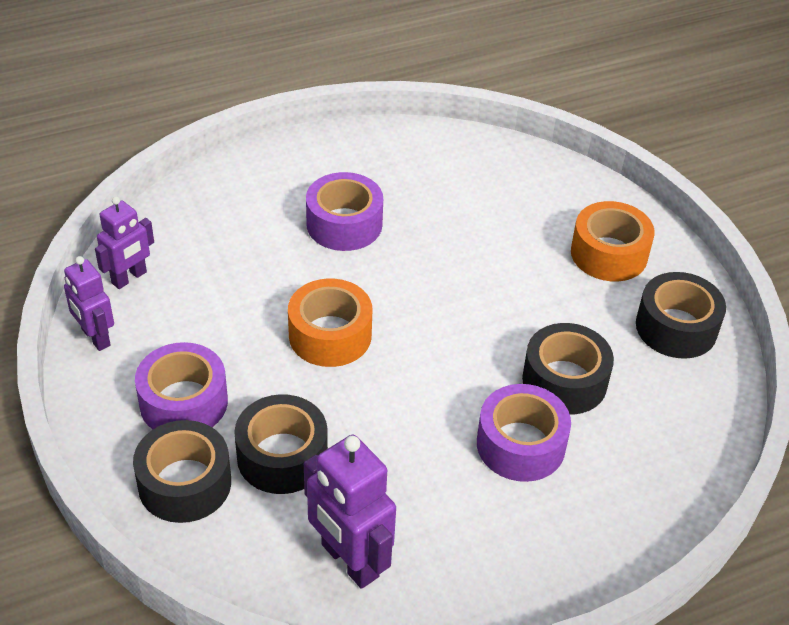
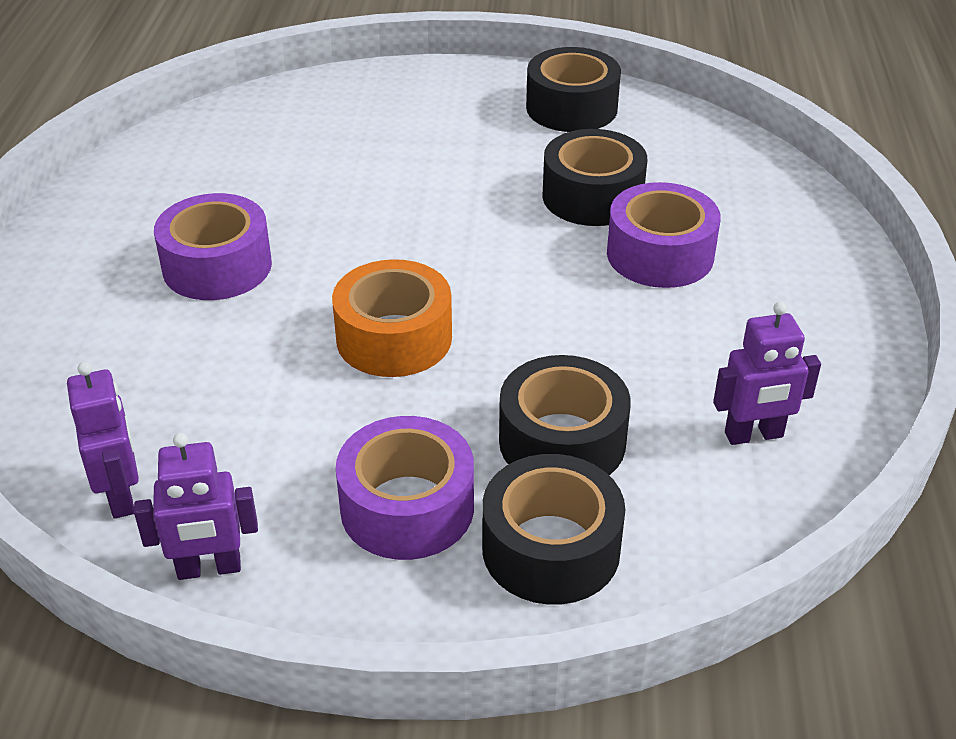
camera: 60 degrees left, 5 degrees down
purple robot [304,435,396,589] -> purple robot [713,302,821,445], size x0.65
orange tape [571,201,655,281] -> none

